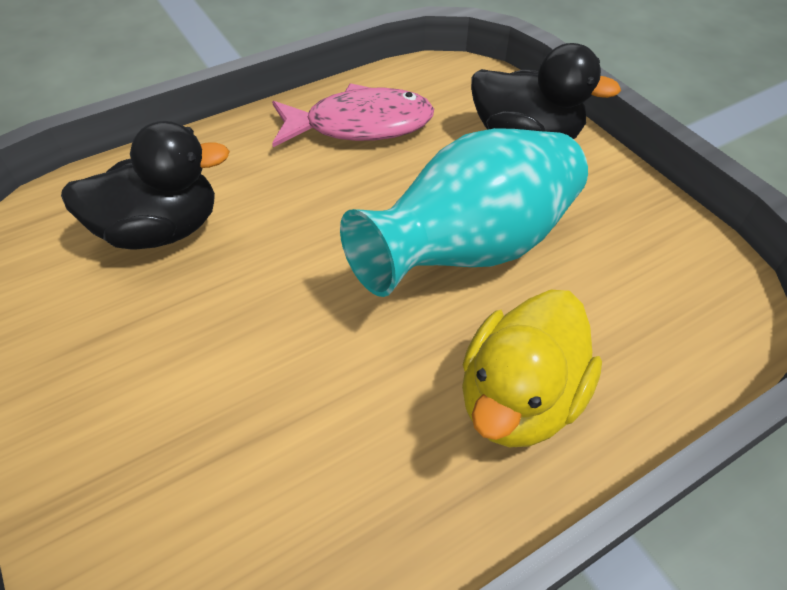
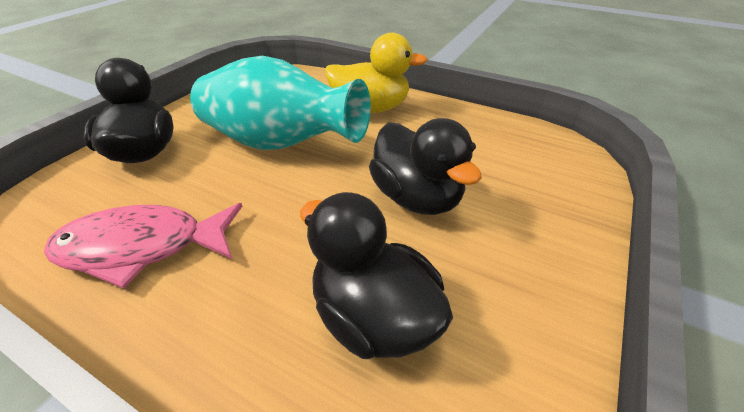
camera: 120 degrees left, 10 degrees down
pink fish [272,84,434,147] -> pink fish turned 60 degrees counterclockwise [44,203,242,289]
none -> black duck [369,118,482,215]

